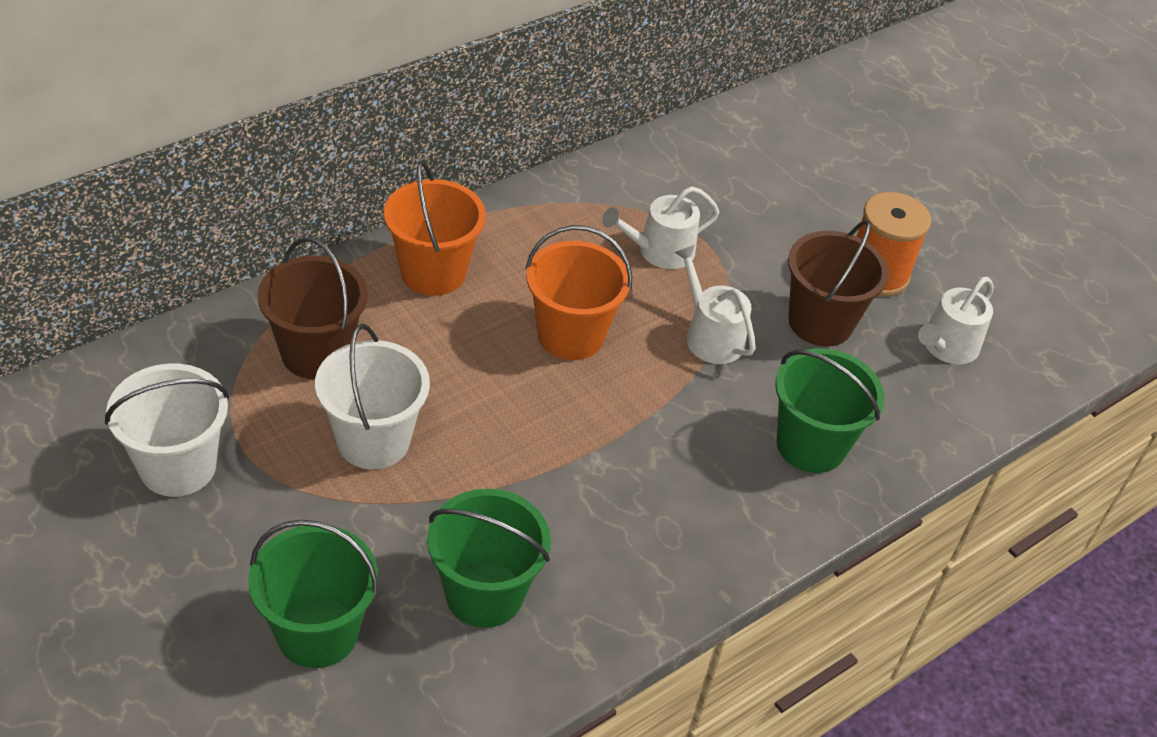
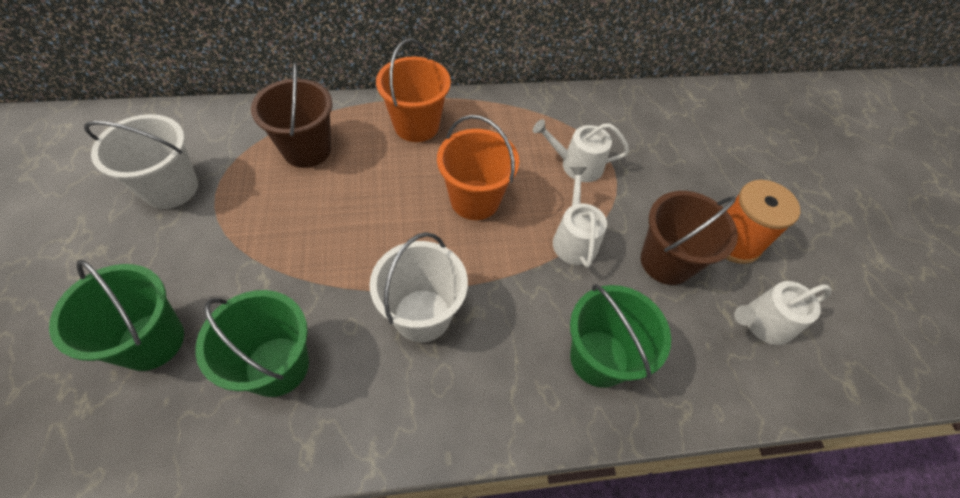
camera: 30 degrees right, 10 degrees up
white bucket [315,324,430,469] -> white bucket moved to [369,232,468,342]

